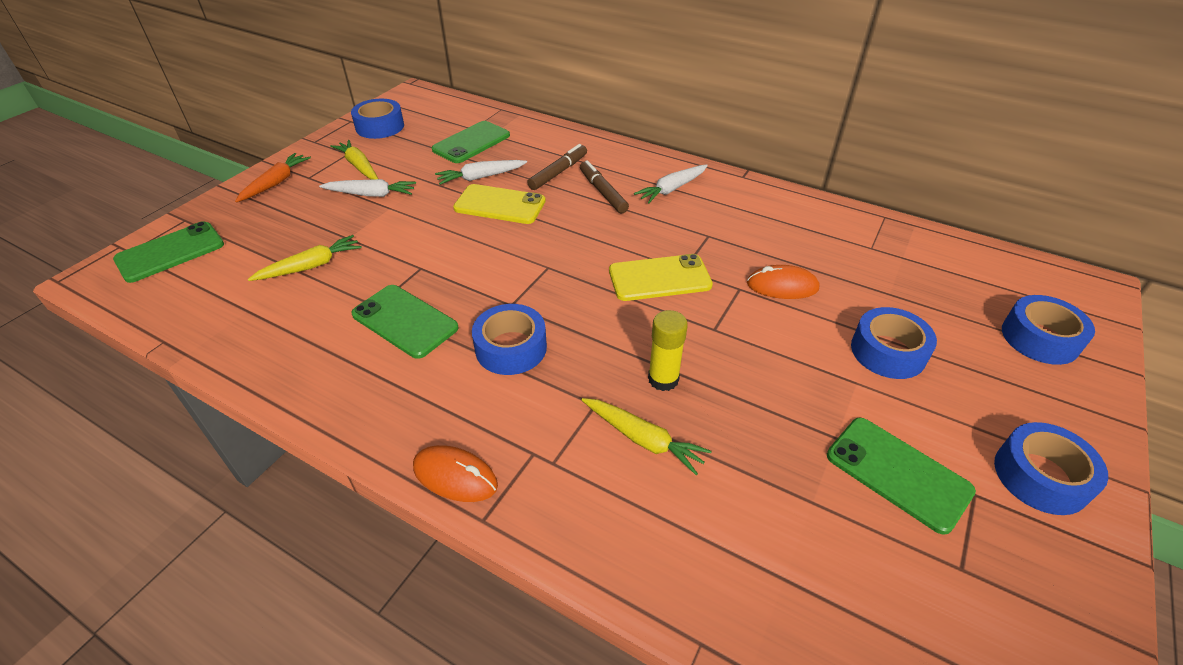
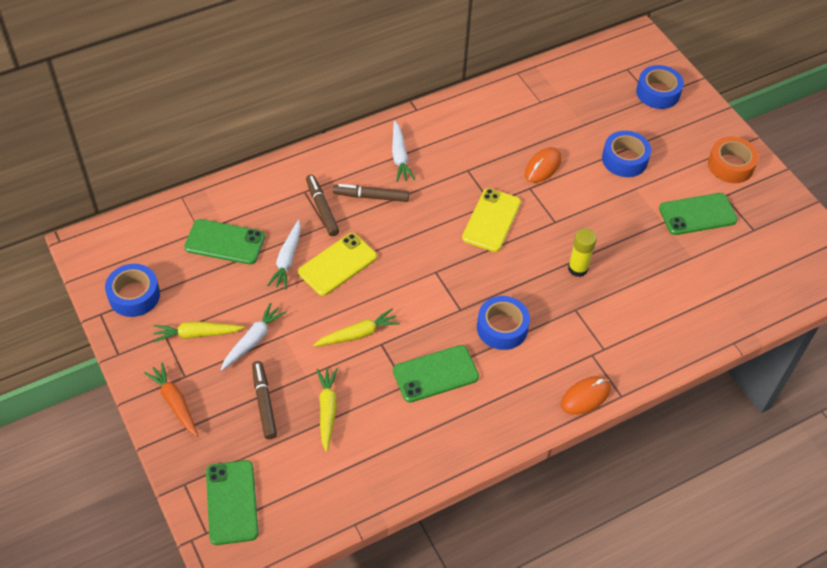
camera: 60 degrees left, 10 degrees up
green phone [432,121,510,163] -> green phone turned 60 degrees counterclockwise [184,219,265,265]
yellow carrot [582,398,712,475] -> yellow carrot moved to [313,309,400,347]
blue tape [994,422,1108,515] -> orange tape [708,136,759,183]
none -> brown marker [252,361,277,439]

